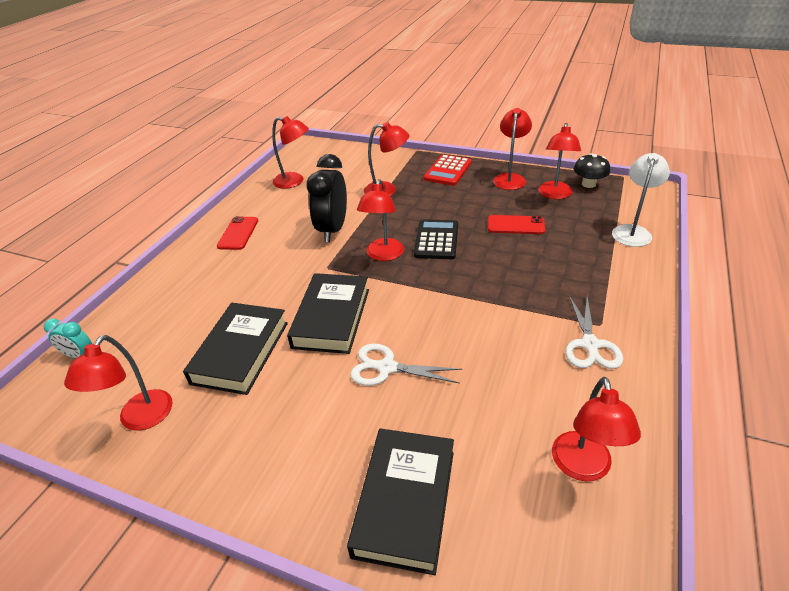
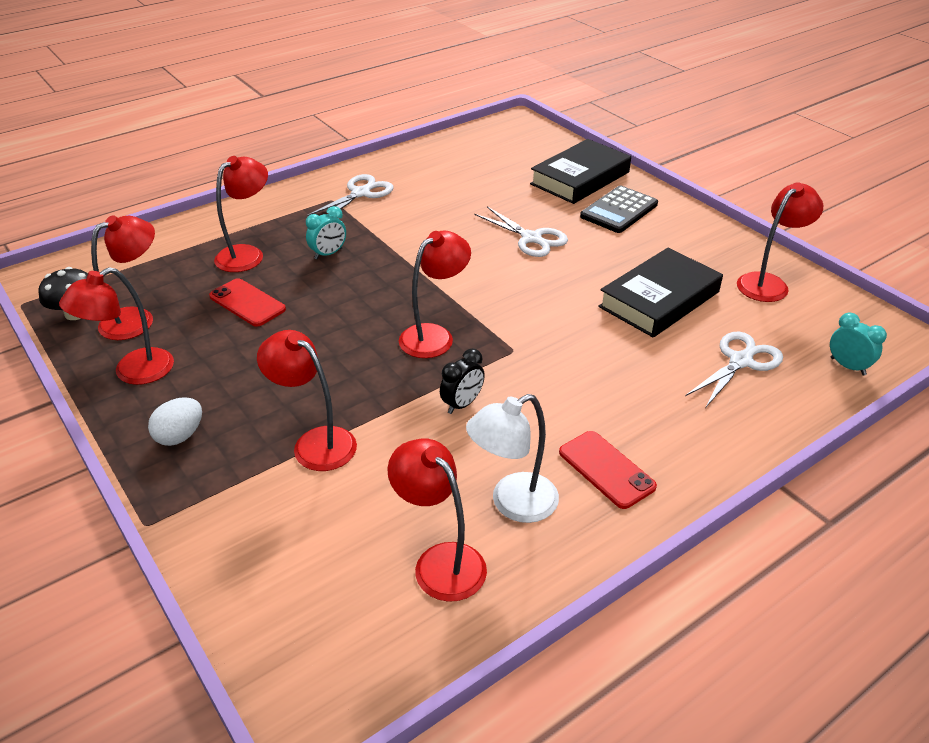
camera: 150 degrees left, 0 degrees up
red phone [217,216,258,250] -> red phone turned 75 degrees counterclockwise [559,431,657,509]
black book [287,273,369,354] -> none
black clock [307,154,347,242] -> black clock [440,348,485,414], size x0.50
black calculator [414,219,458,259] -> black calculator moved to [580,186,658,233]
red calculator [424,154,472,186] -> white egg [148,397,202,446]
red lamp [552,377,641,481] -> red lamp moved to [214,156,268,272]
white lamp [612,153,670,247] -> white lamp moved to [466,394,559,523]
none -> turquoise clock [306,206,346,259]
none -> white scissors [685,332,783,408]

